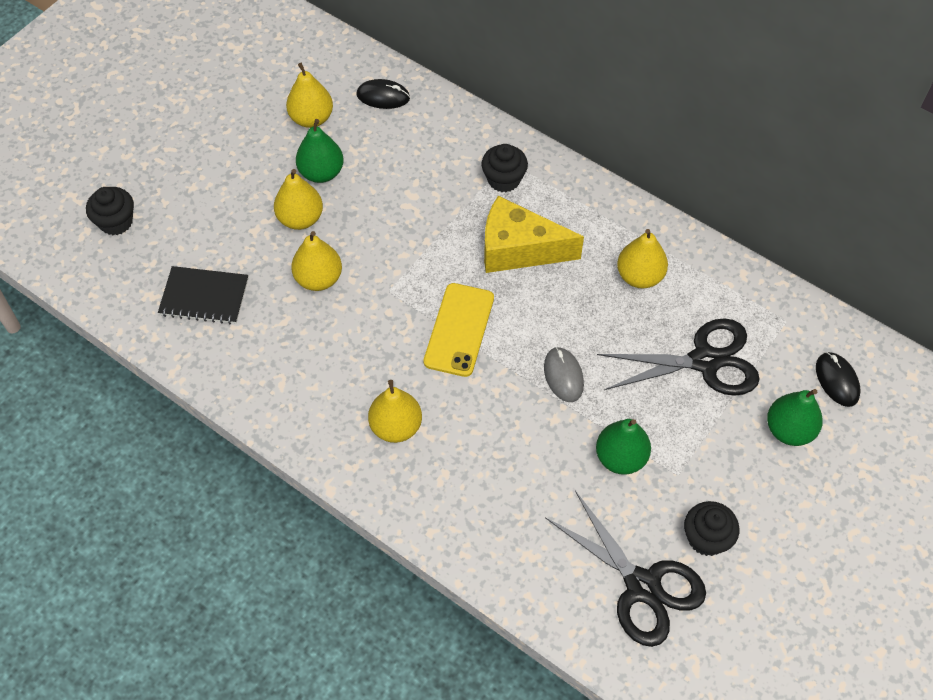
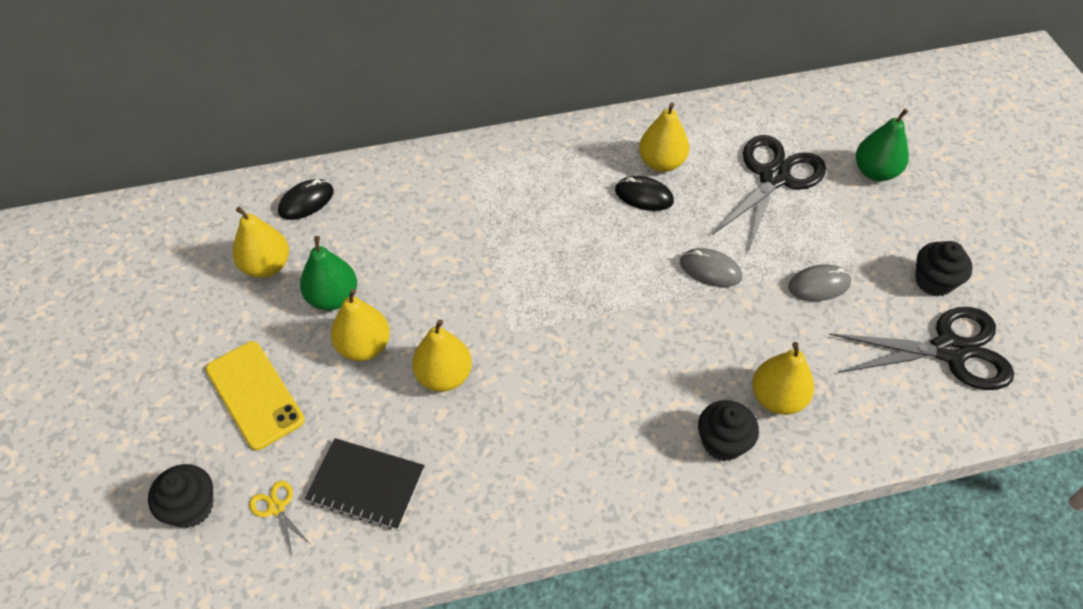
camera: 50 degrees left, 5 degrees down
black notebook [158,266,249,324] -> black notebook turned 60 degrees clockwise [305,438,425,530]
yellow pear [368,380,422,443] -> yellow pear moved to [752,342,814,415]
yellow phone [424,283,494,377] -> yellow phone moved to [206,341,305,450]
black cupcake [481,144,528,192] -> black cupcake moved to [698,400,759,461]
yellow cheese [484,196,584,273] -> none
green pear [596,419,651,475] -> grey mouse [788,264,851,301]
black mouse [816,352,861,407] -> black mouse moved to [615,176,674,211]
none -> yellow scissors [249,481,309,554]

